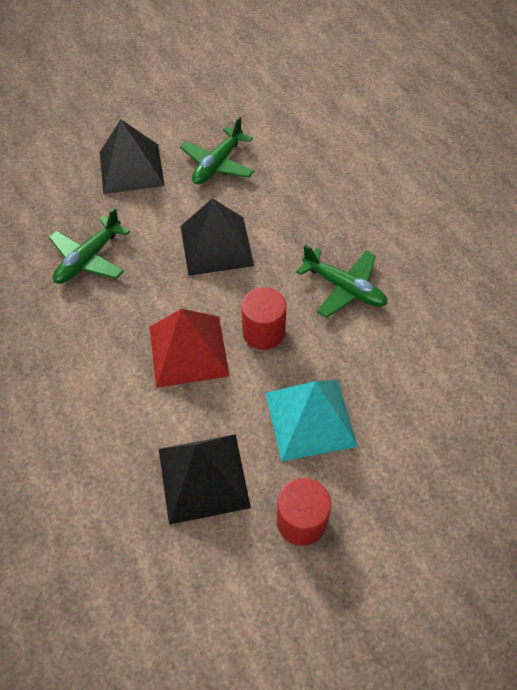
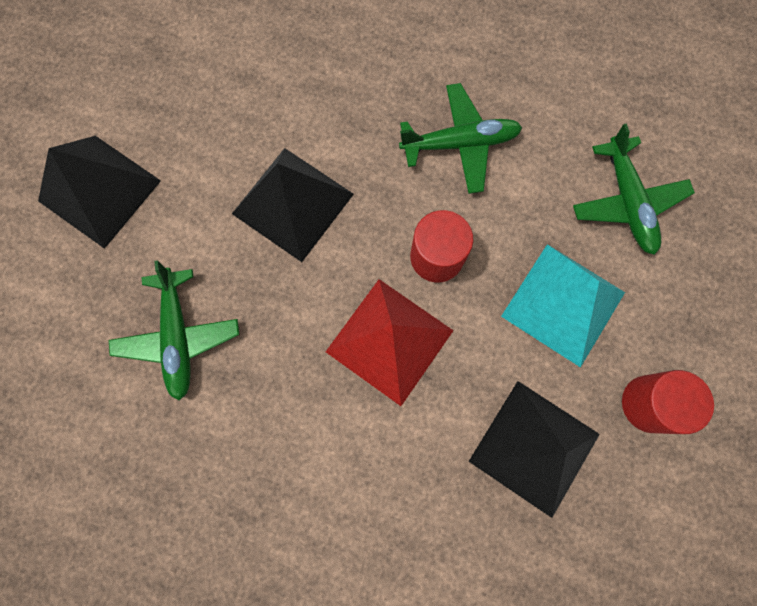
camera: 45 degrees left, 20 degrees up
green plane [180,116,255,185] -> green plane moved to [573,123,695,255]

